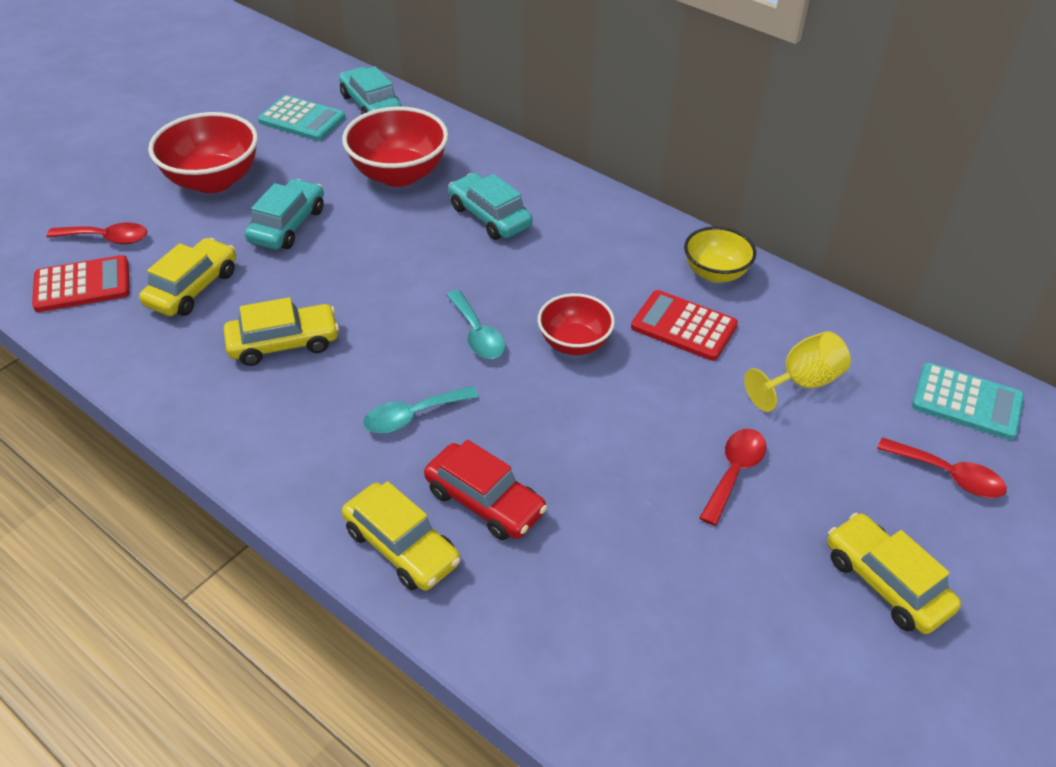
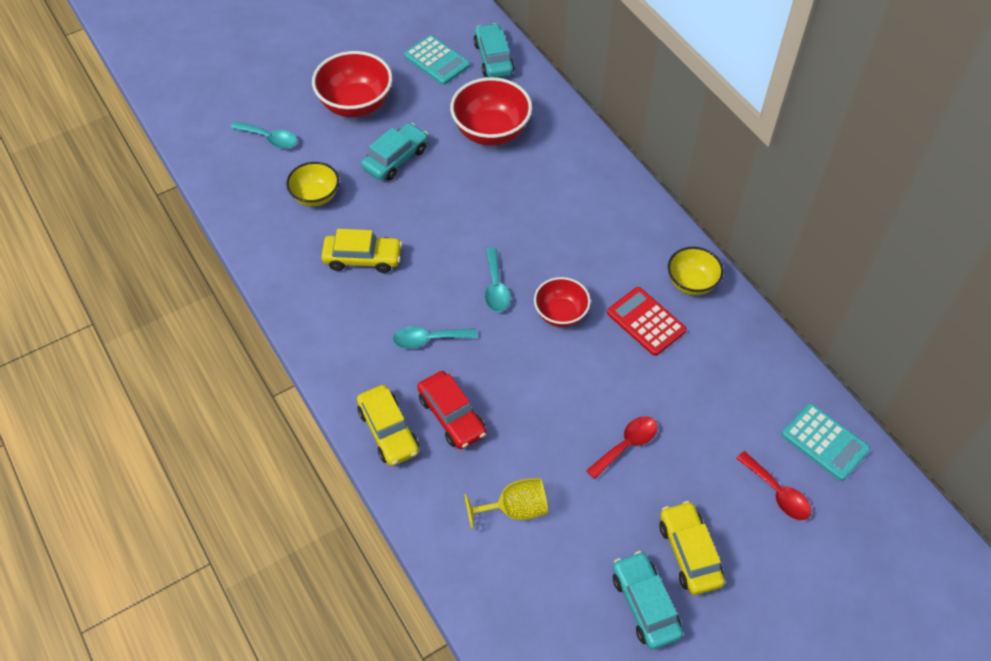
camera: 20 degrees right, 10 degrees up
red calculator [32,255,129,312] -> none
red spoon [47,223,147,244] -> turquoise spoon [231,121,298,149]
yellow car [139,238,236,316] -> yellow bowl [286,162,339,207]
turquoise car [448,173,533,240] -> turquoise car moved to [613,551,683,650]
yellow goblet [744,331,851,412] -> yellow goblet moved to [464,478,548,530]

